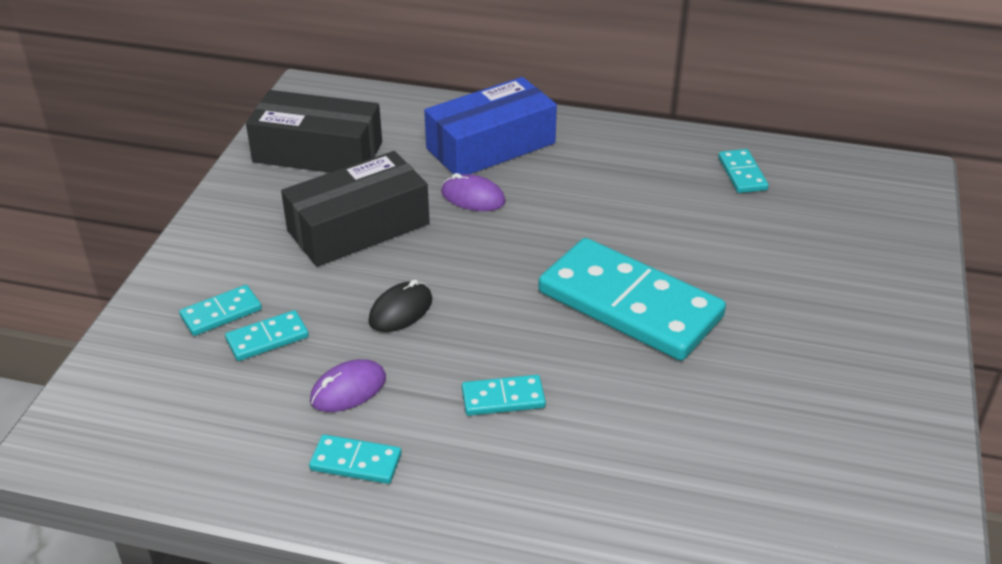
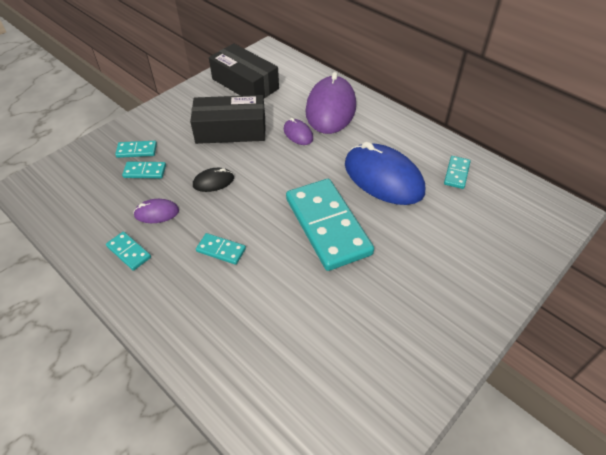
camera: 30 degrees right, 10 degrees up
blue box [424,77,557,174] -> purple mouse [305,72,356,134]
none -> blue mouse [345,142,425,205]

